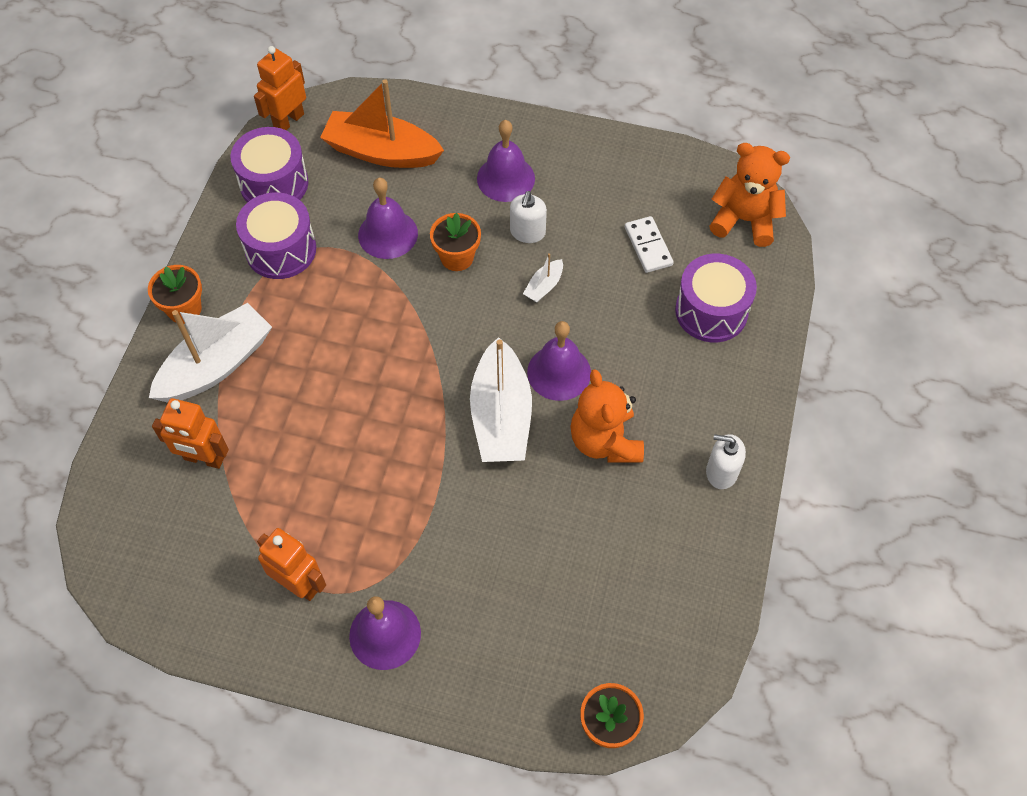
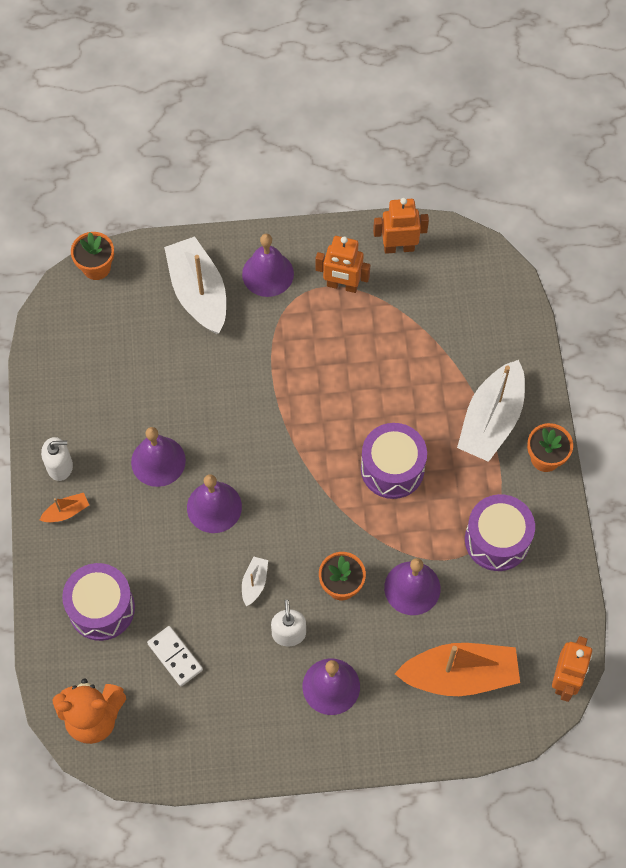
camera: 160 degrees right, 5 degrees up
orange robot [152,398,229,469] -> orange robot moved to [373,198,429,254]
purple drum [230,127,308,202] -> purple drum moved to [361,423,427,499]
white boat [470,337,532,462] -> white boat moved to [164,236,226,334]
orange teddy bear [571,369,644,463] -> purple bell [131,427,186,487]
none -> orange boat [40,493,89,522]

